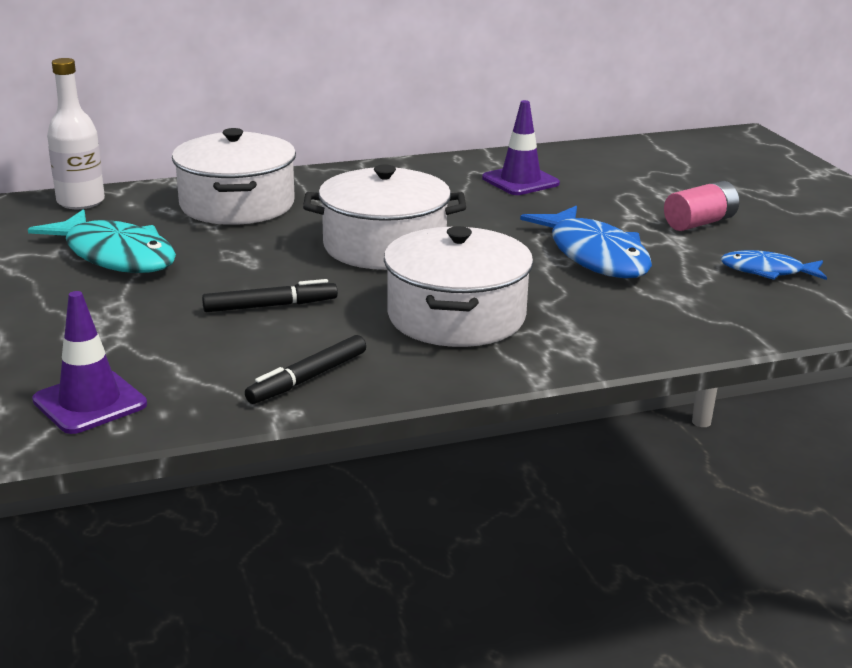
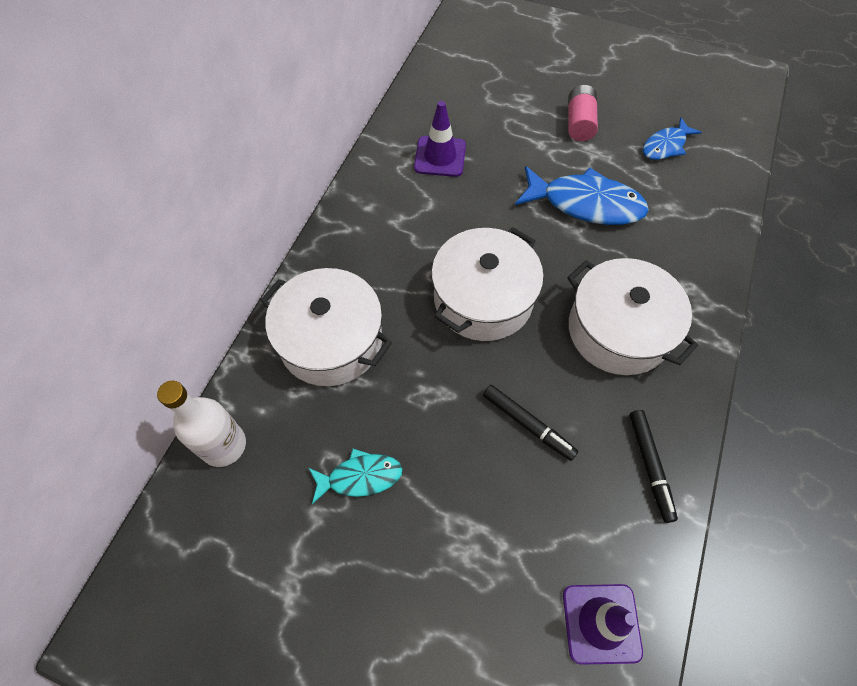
camera: 50 degrees left, 35 degrees up
turquoise fish [28,209,176,273] -> turquoise fish [309,449,403,504], size x0.57
black marker [202,279,338,312] -> black marker turned 105 degrees clockwise [483,385,578,461]

